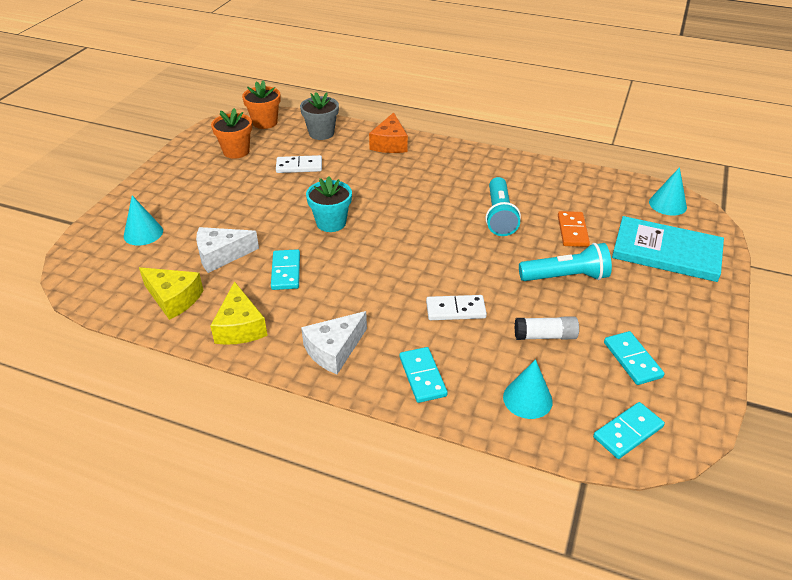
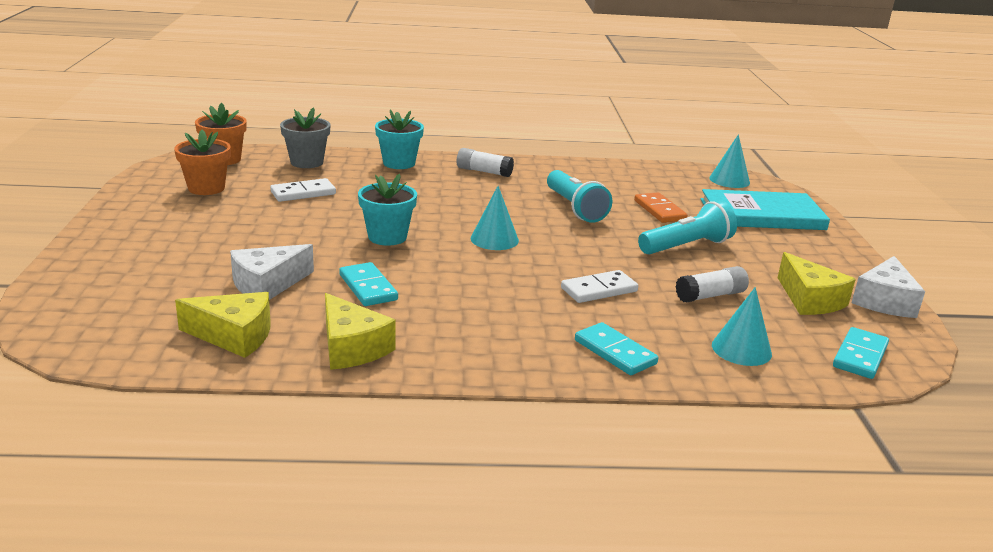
camera: 25 degrees left, 15 degrees down
turquoise cone [124,196,163,245] -> turquoise cone moved to [471,186,519,250]
white cheese [301,311,367,374] -> white cheese moved to [851,256,925,318]
orange cheese [369,112,408,153] -> turquoise flower pot [375,110,424,169]
turquoise domino [604,331,664,385] -> yellow cheese [778,252,856,315]
none -> white glue stick [457,148,514,177]

